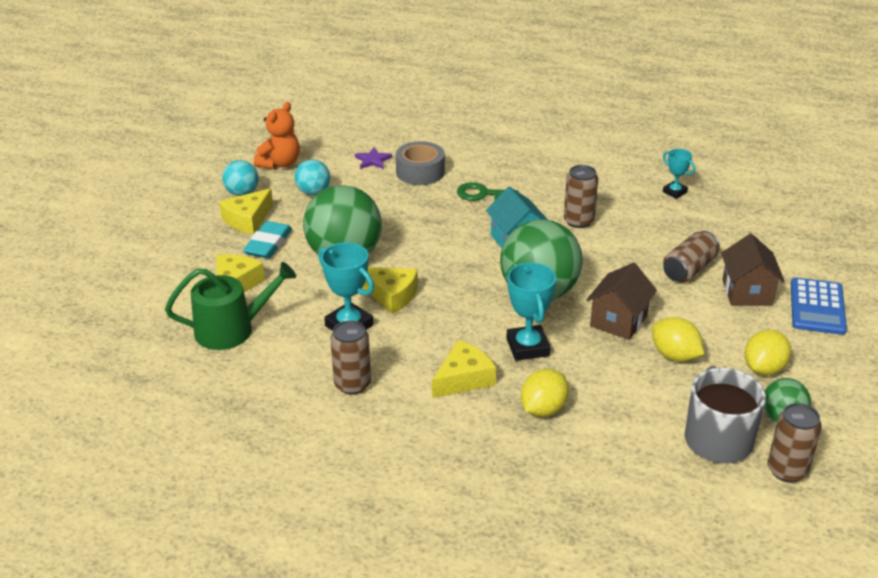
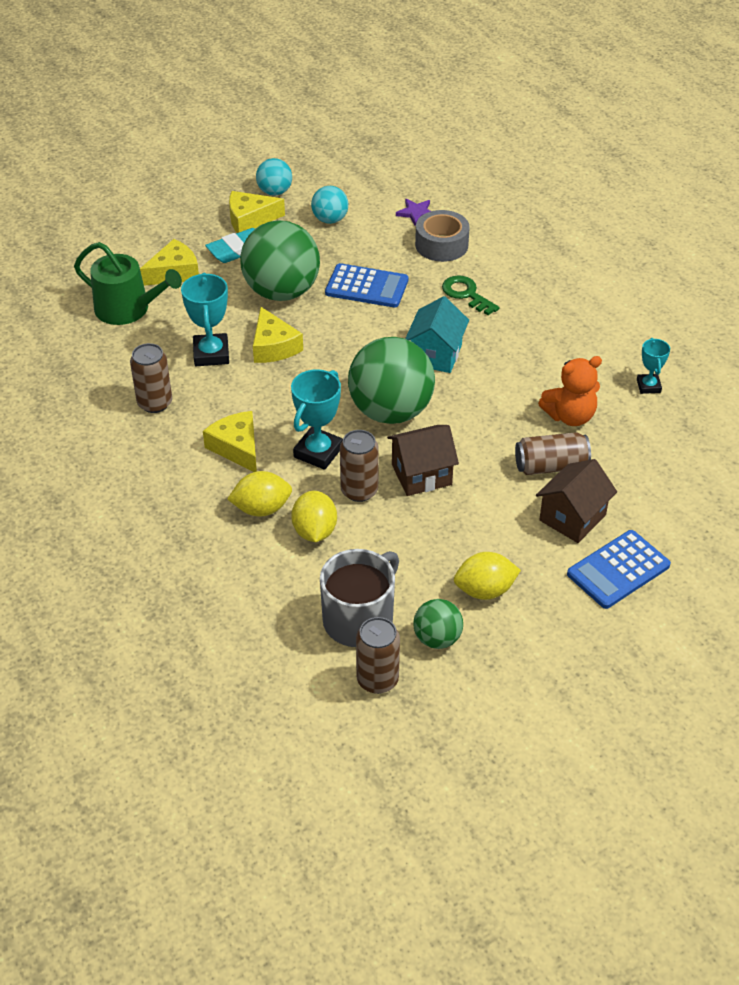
camera: 40 degrees right, 10 degrees up
orange teddy bear [254,102,300,169] -> orange teddy bear moved to [538,356,602,426]
yellow cheese [432,340,496,398] -> yellow cheese turned 120 degrees counterclockwise [203,411,257,472]
brown can [564,165,598,228] -> brown can moved to [340,430,379,502]
yellow lemon [652,317,704,362] -> yellow lemon moved to [291,491,337,542]
none -> blue calculator [325,263,409,308]

